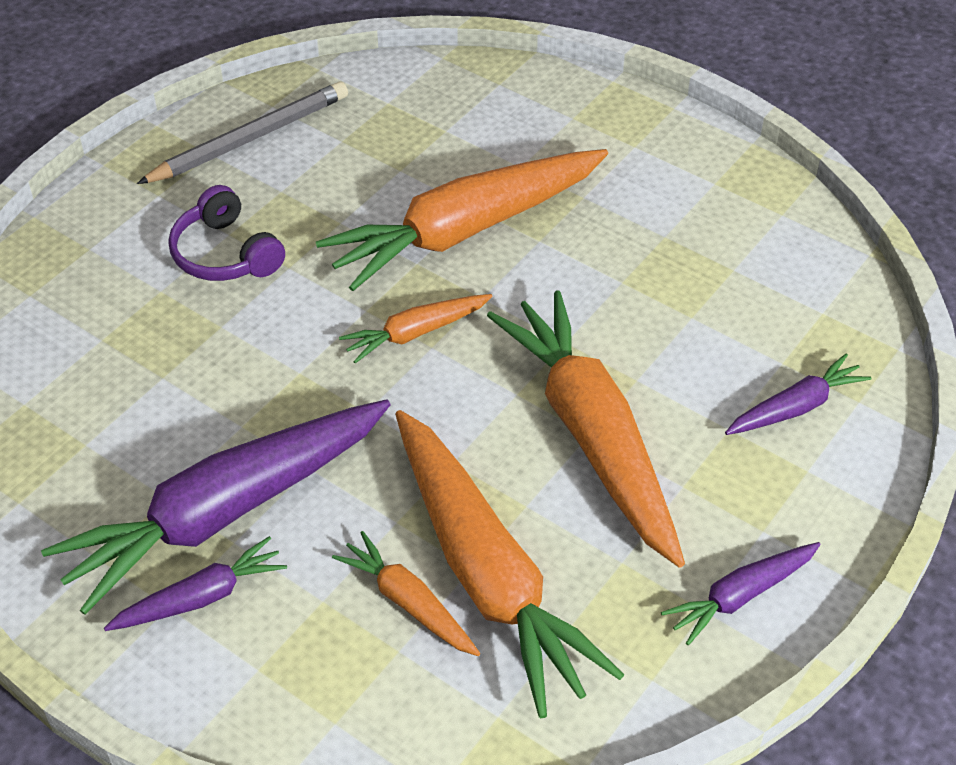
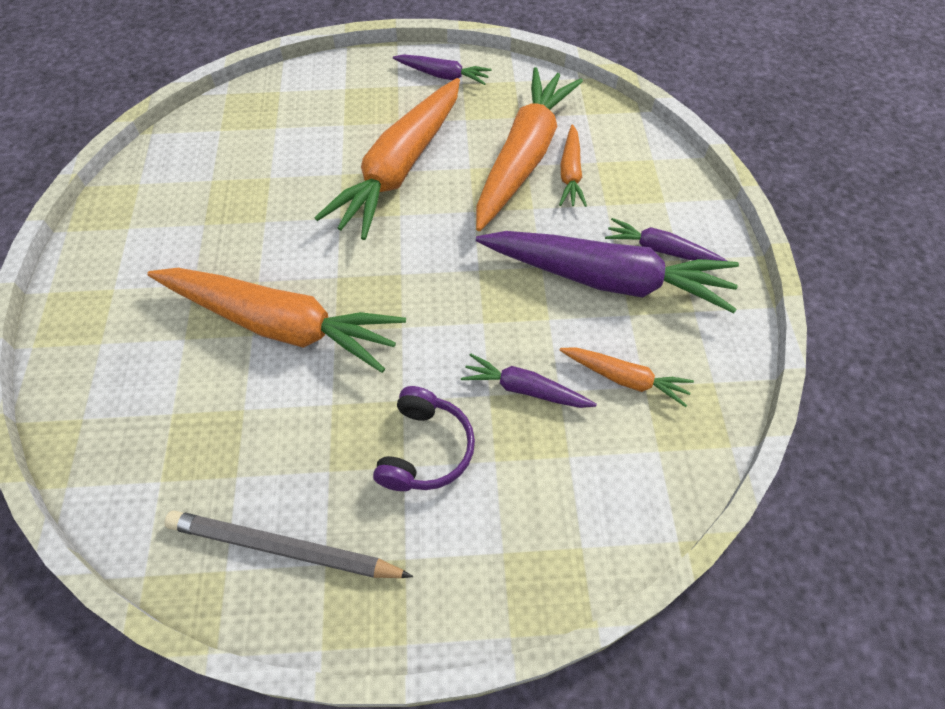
camera: 130 degrees left, 10 degrees up
orange carrot [339,294,493,364] -> orange carrot moved to [559,347,694,407]
purple carrot [725,353,871,435] -> purple carrot moved to [461,353,597,408]

